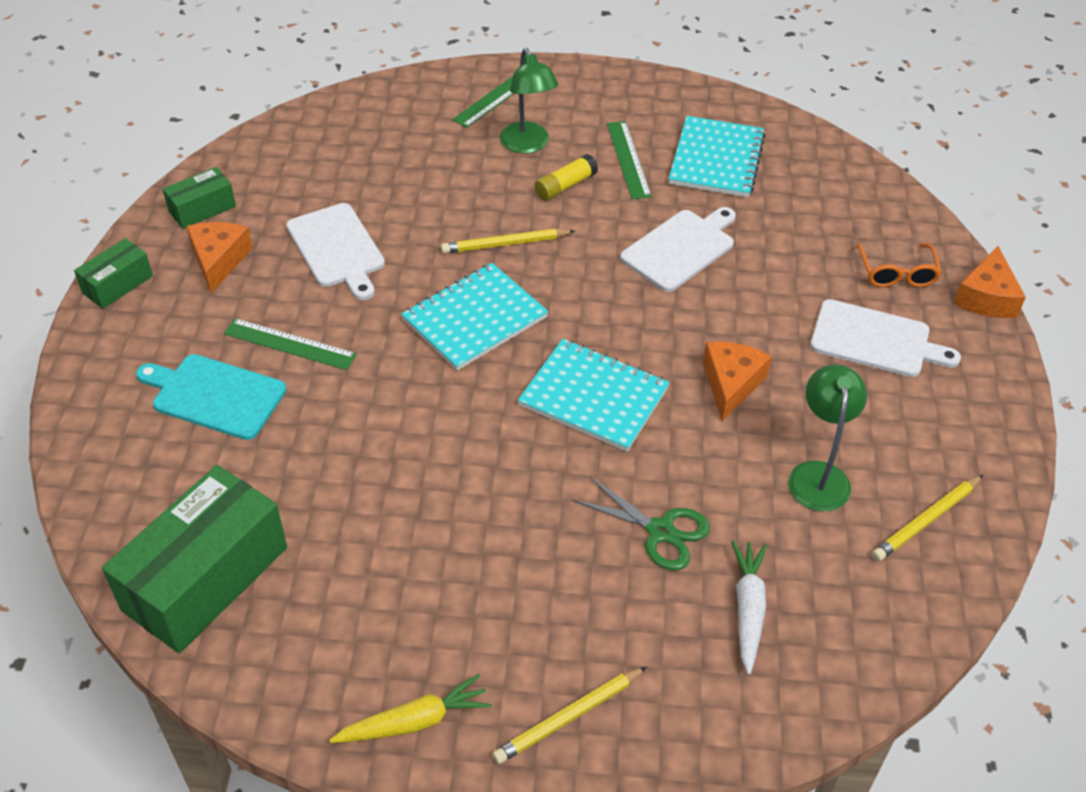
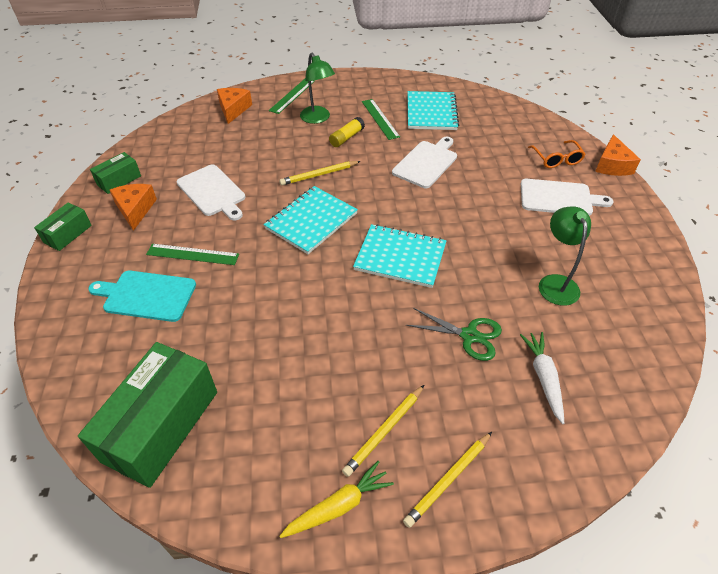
camera: 10 degrees left, 0 degrees up
orange cheese [703,342,772,422] -> orange cheese moved to [217,88,252,124]
yellow pencil [872,475,983,561] -> yellow pencil moved to [342,385,424,477]

